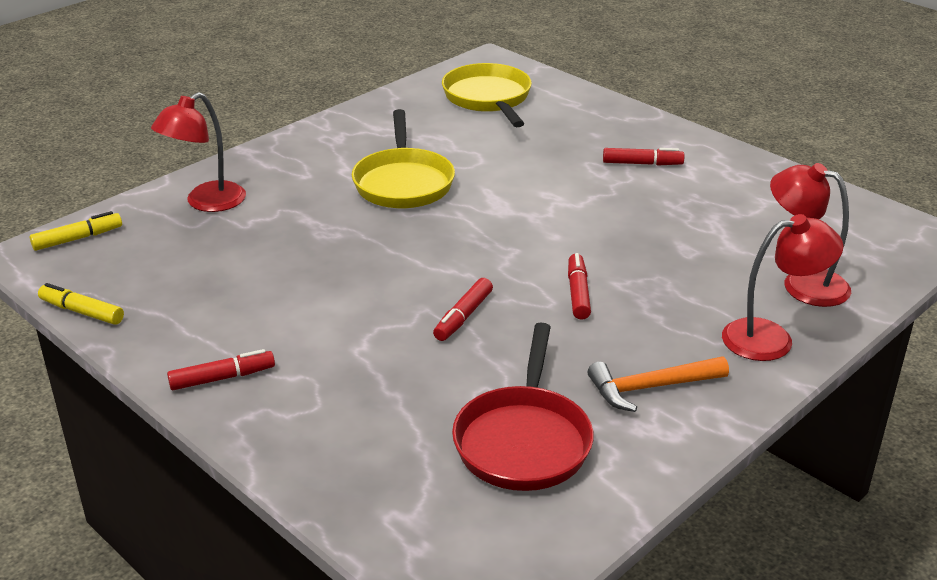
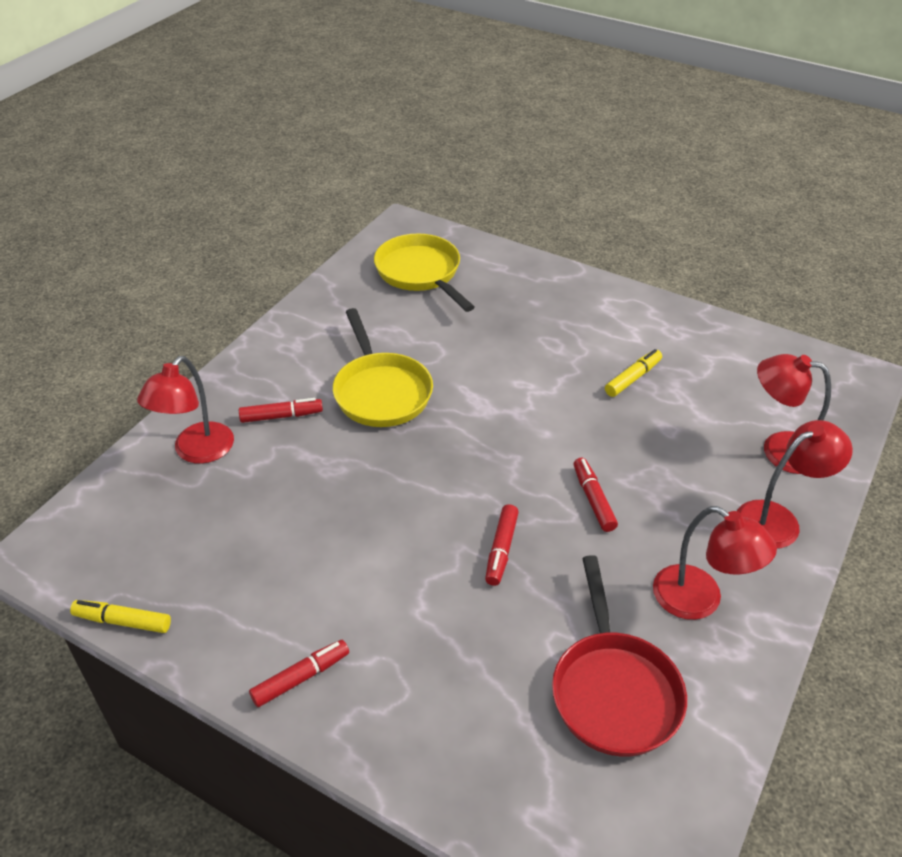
camera: 15 degrees left, 10 degrees up
yellow marker [30,211,122,251] -> yellow marker moved to [605,349,662,397]
orange hammer [588,357,729,412] -> red lamp [653,506,777,620]
red marker [603,148,685,166] -> red marker moved to [239,398,323,423]

